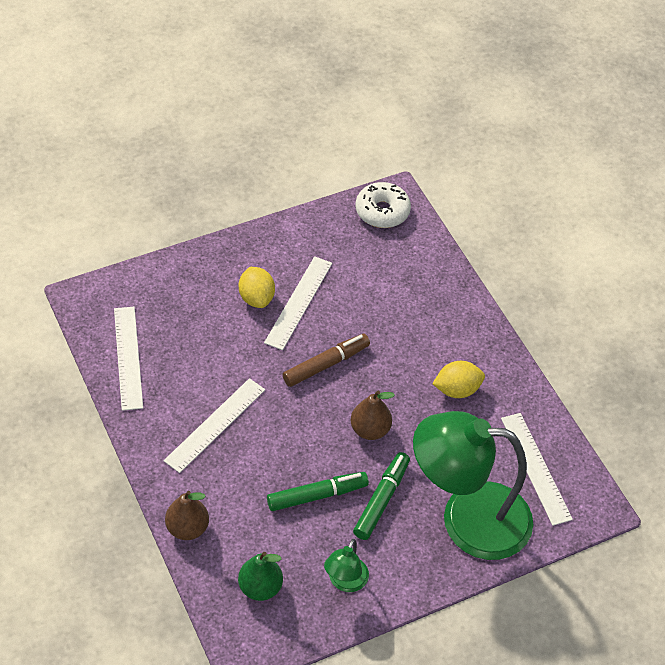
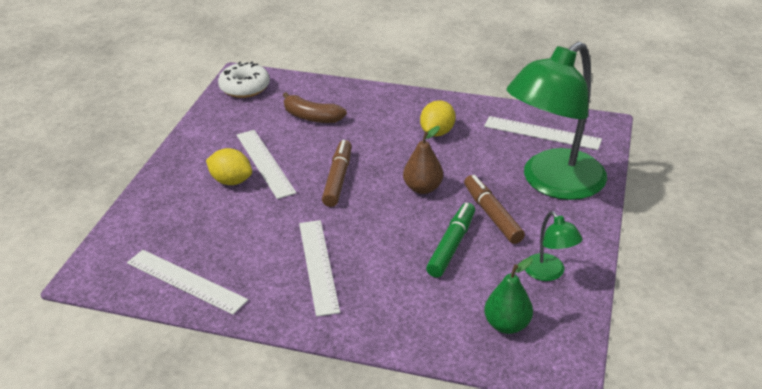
camera: 45 degrees left, 15 degrees down
brown pear [165,491,209,540] -> none
green marker [353,452,410,540] -> brown marker [464,175,525,244]
none -> brown banana [283,92,347,123]

